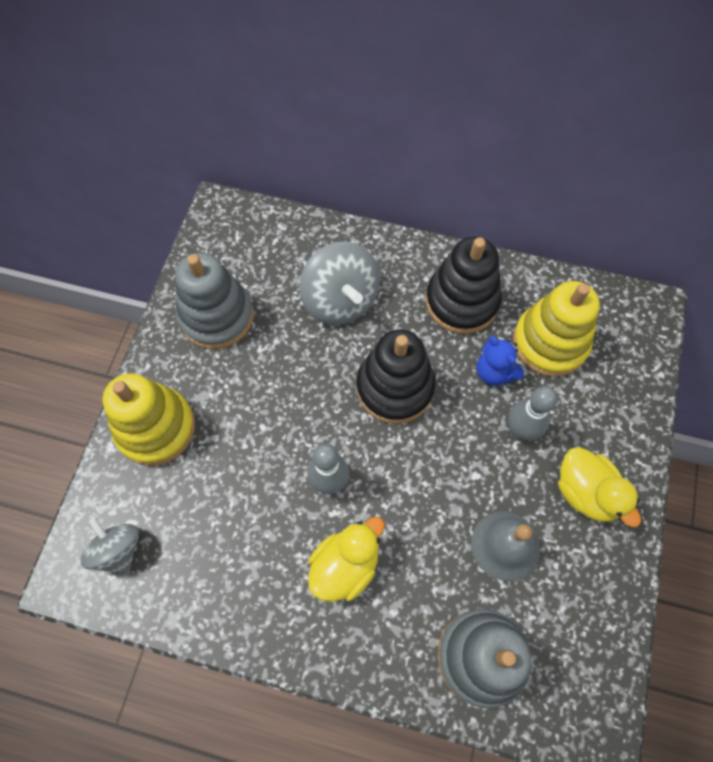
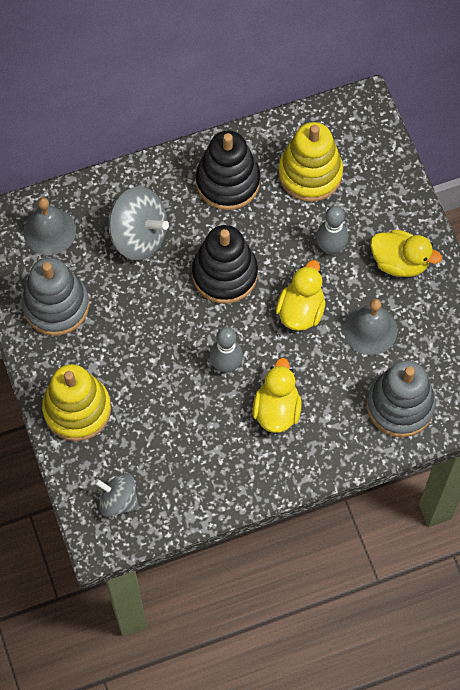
camera: 35 degrees left, 0 degrees up
blue teddy bear [477,336,524,386] -> none
none -> grey bell [23,197,76,255]
none -> yellow duck [276,260,325,331]

